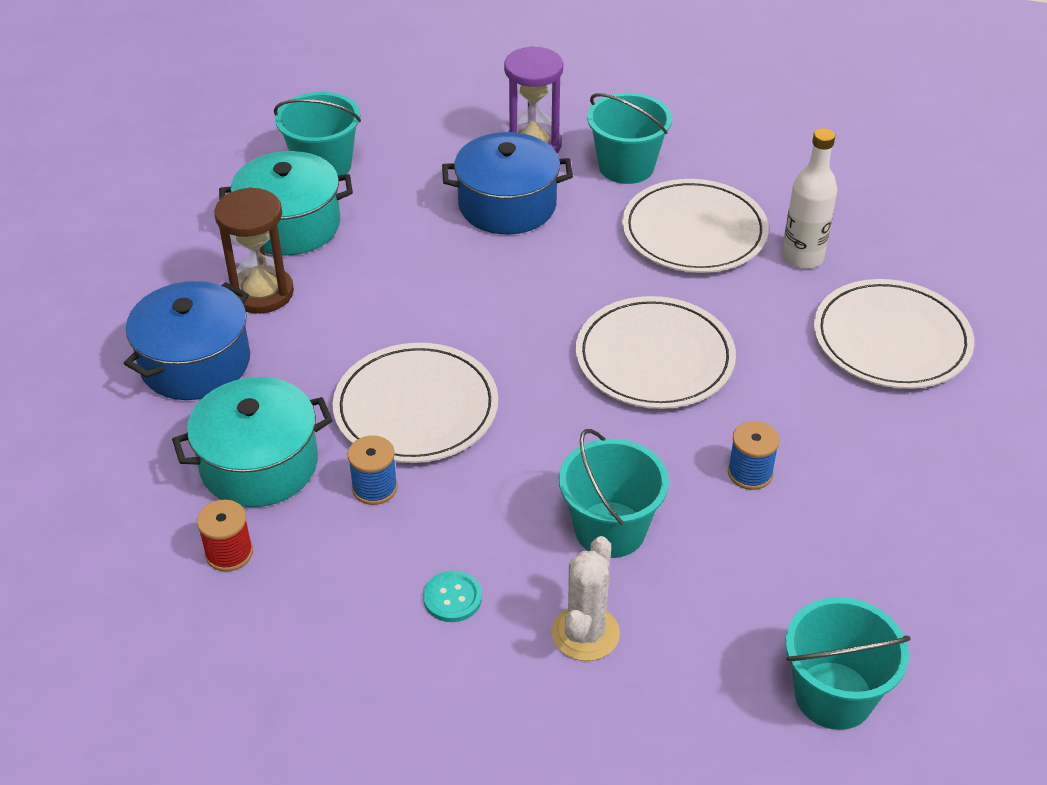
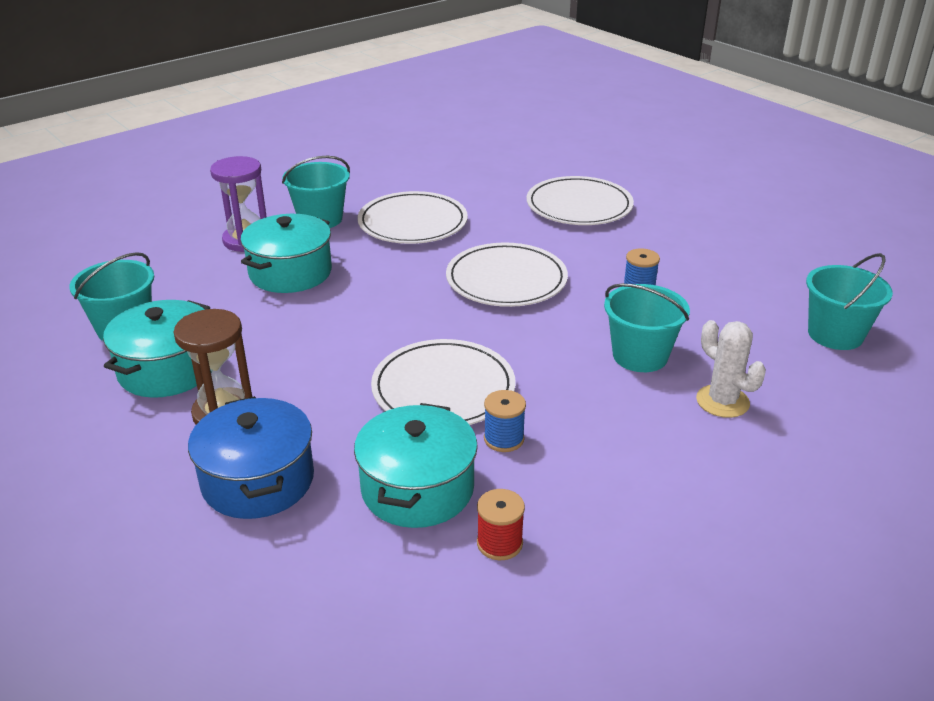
camera: 55 degrees left, 10 degrees down
turquoise button [423,571,482,622] -> none
blue pot [442,132,573,234] -> turquoise pot [241,214,332,293]
white bottle [782,128,837,269] -> none

